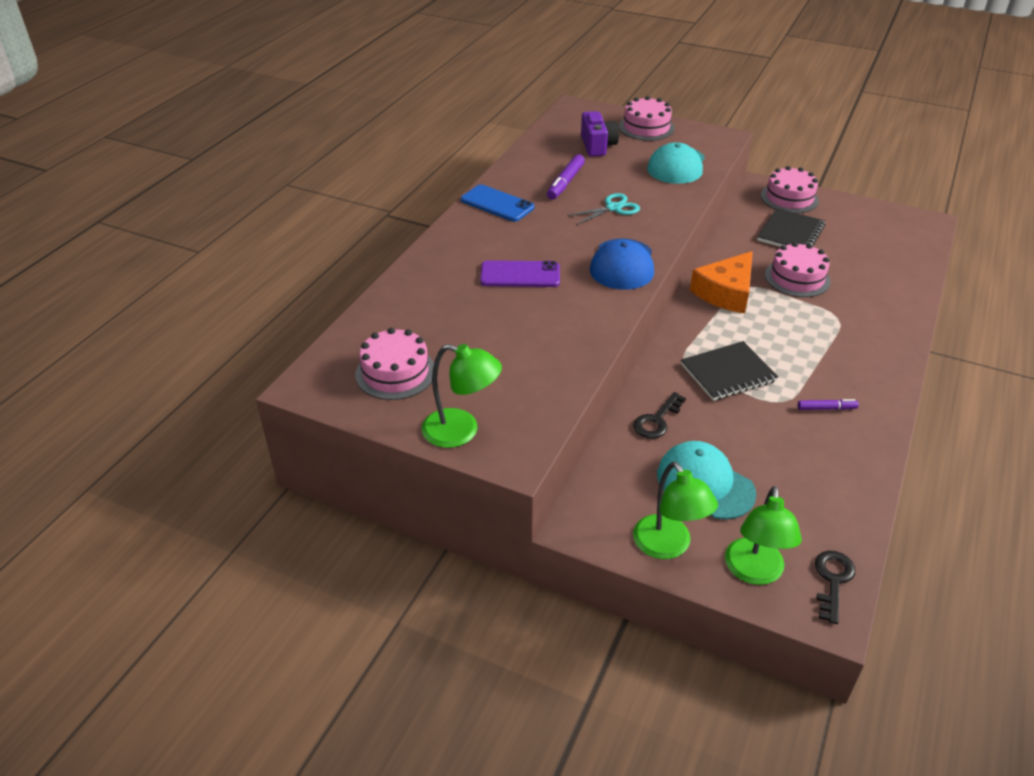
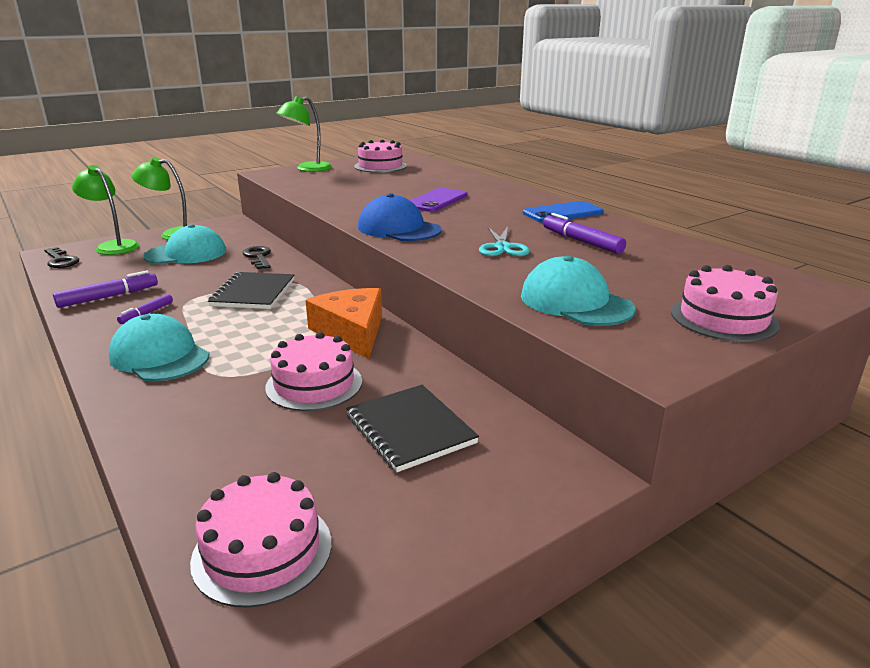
camera: 120 degrees right, 15 degrees down
purple camera [581,111,619,156] -> none
pink cake [761,166,819,213] -> pink cake moved to [190,472,332,608]
none -> purple marker [53,270,158,308]
none -> turquoise cap [109,314,209,381]

